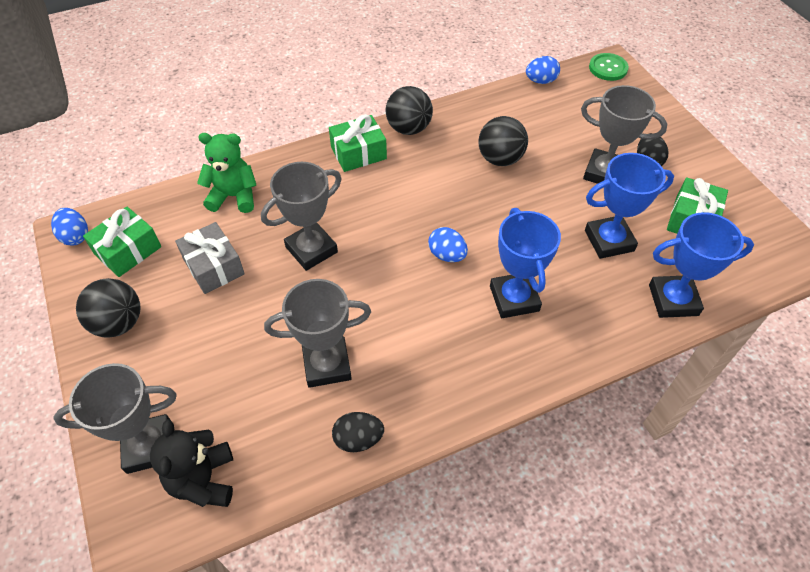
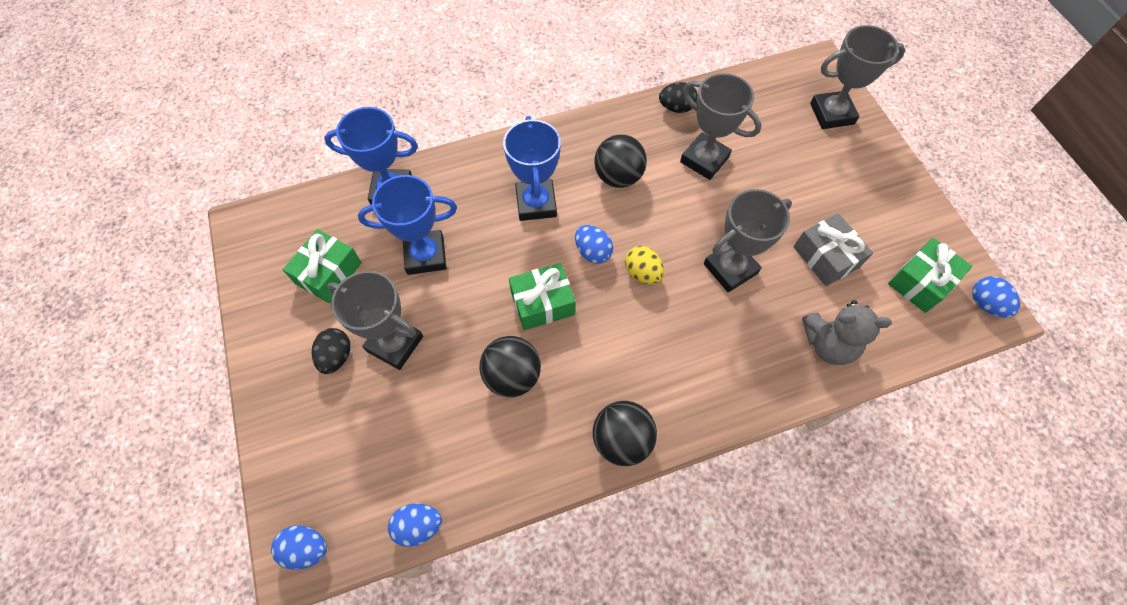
camera: 175 degrees left, 10 degrees up
black ball [76,278,141,338] -> black ball moved to [594,134,647,188]
black teddy bear [150,419,233,507] -> none
green teddy bear [197,133,256,213] -> grey teddy bear [802,300,892,365]
grey trophy [264,279,371,388] -> grey trophy turned 45 degrees clockwise [680,73,761,180]
green gift [329,114,387,172] -> green gift moved to [509,263,576,330]
green button [589,53,629,81] -> blue egg [271,525,327,570]
none -> yellow egg [625,246,664,284]

